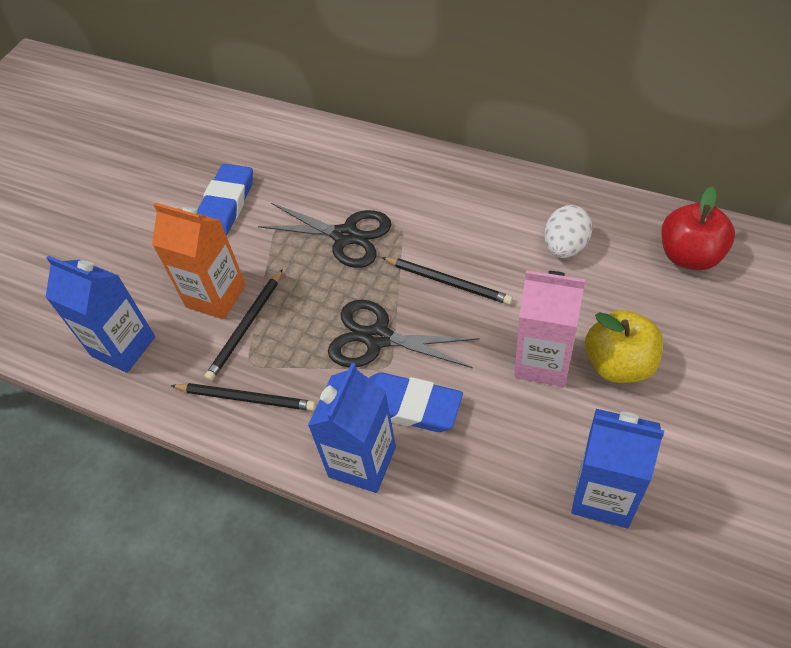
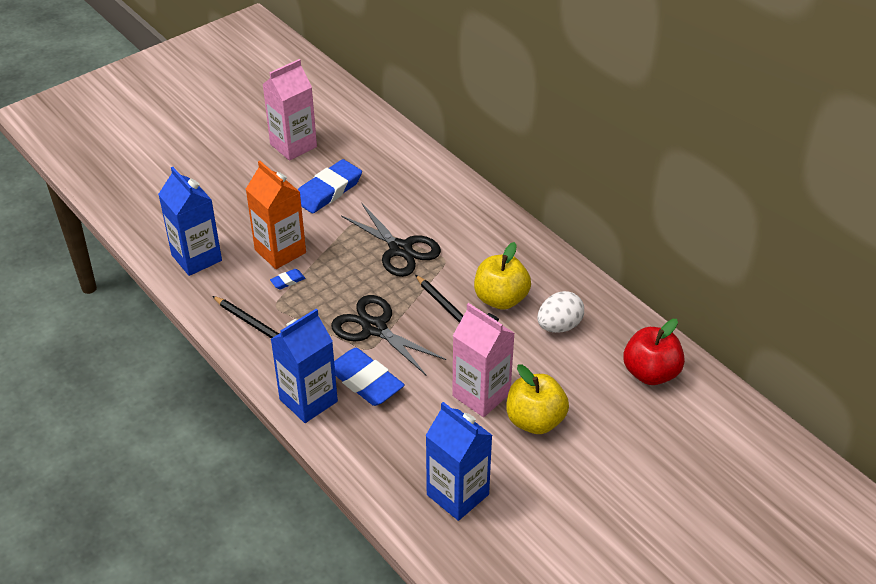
camera: 20 degrees right, 10 degrees down
black pencil [204,269,283,381] -> blue eraser [270,269,305,289]
none -> pink carton [262,59,317,161]
none -> yellow apple [474,242,531,310]

